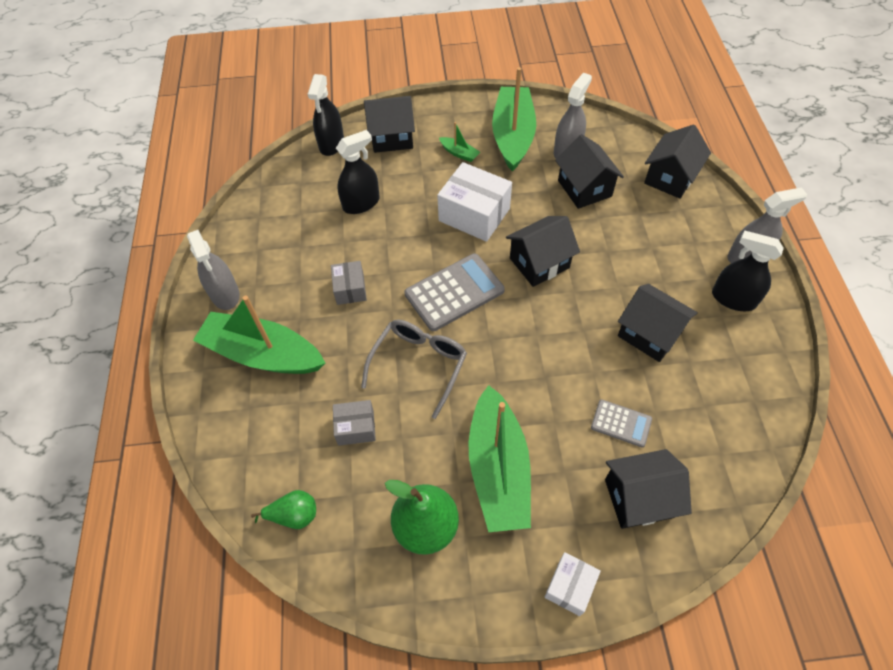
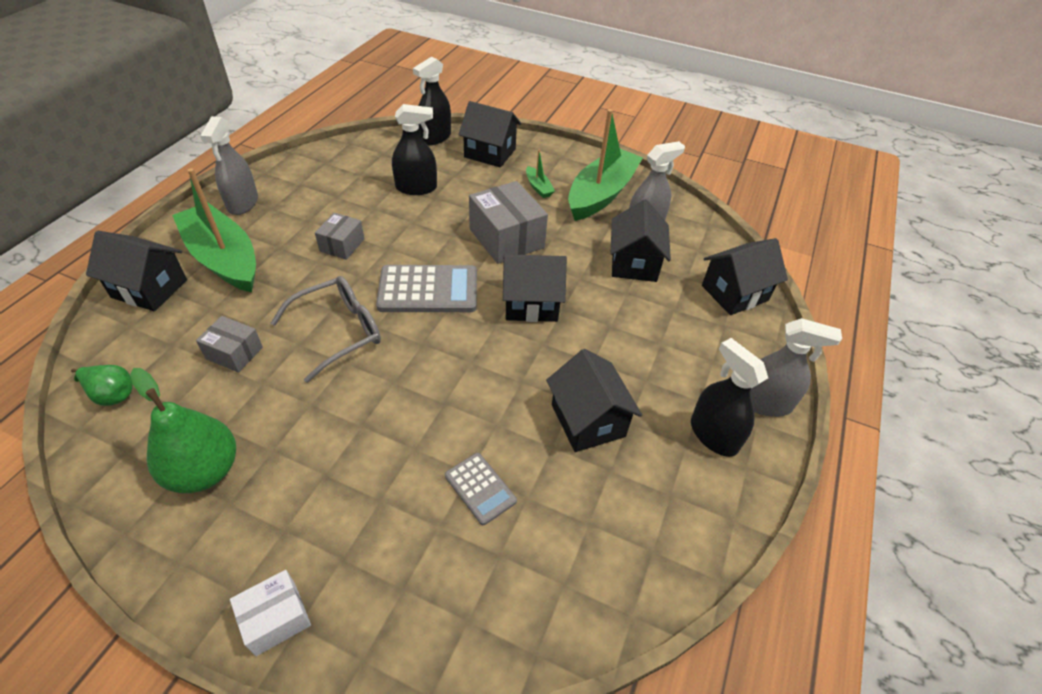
camera: 25 degrees right, 10 degrees down
white box [437,162,512,242] -> grey box [469,181,548,264]
green boat [469,385,531,532] -> none
black house [605,449,692,529] -> black house moved to [86,231,187,311]

